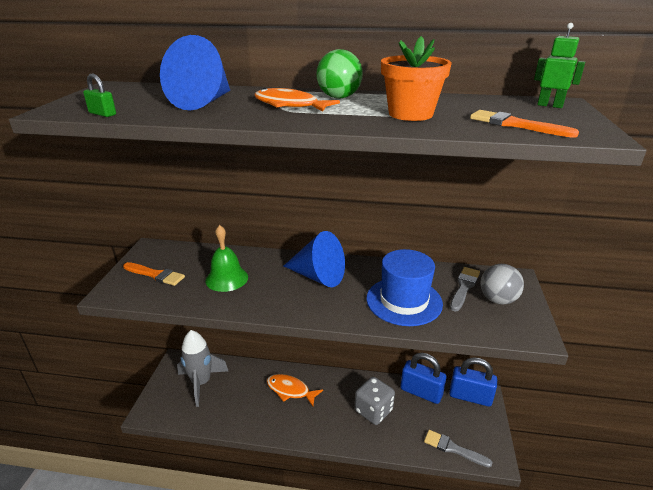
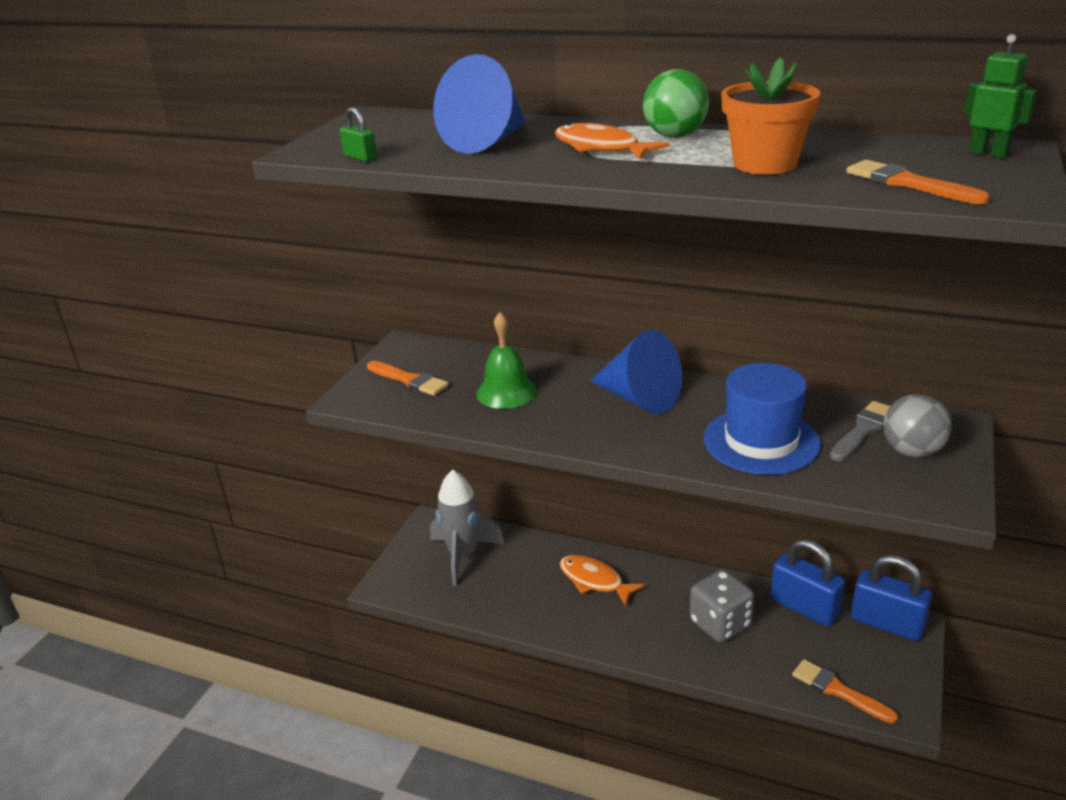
camera: 15 degrees right, 0 degrees up
grey brush [424,430,493,467] -> orange brush [792,659,898,724]

